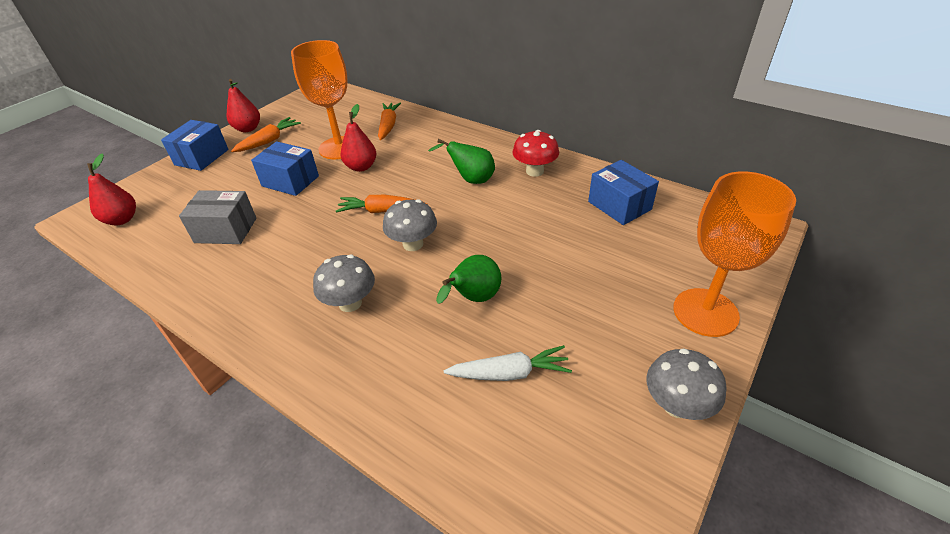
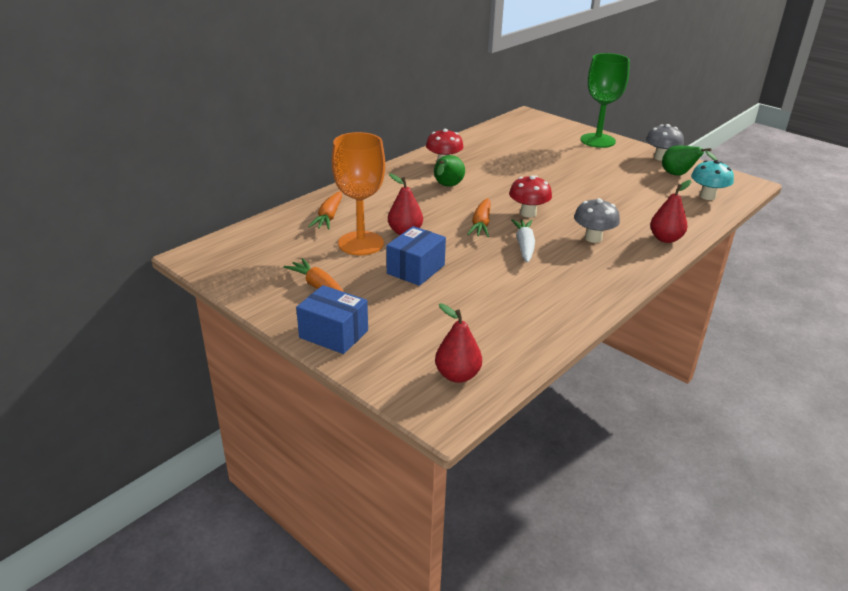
camera: 85 degrees left, 10 degrees down
grey box [179,190,257,244] -> none
red pear [227,79,260,132] -> red pear moved to [650,180,691,243]
orange carrot [378,103,401,140] -> orange carrot turned 90 degrees counterclockwise [308,191,342,229]
grey mushroom [383,199,437,251] -> red mushroom [509,175,552,217]
green pear [436,255,501,304] -> green pear moved to [662,145,717,176]
white carrot [444,345,572,381] -> white carrot moved to [511,219,535,263]
blue box [588,160,659,225] -> none
orange goblet [673,172,796,337] -> green goblet [580,53,630,148]
none -> turquoise mushroom [691,160,734,200]

